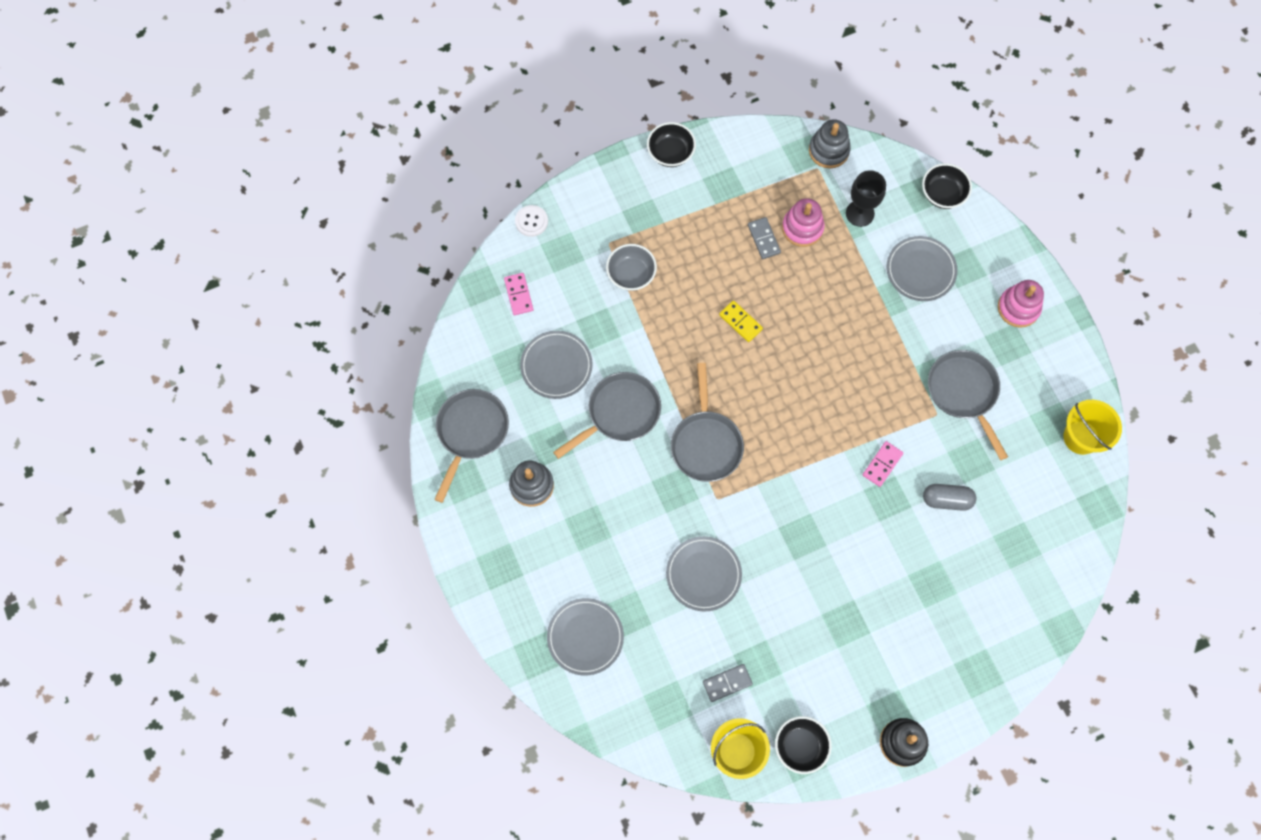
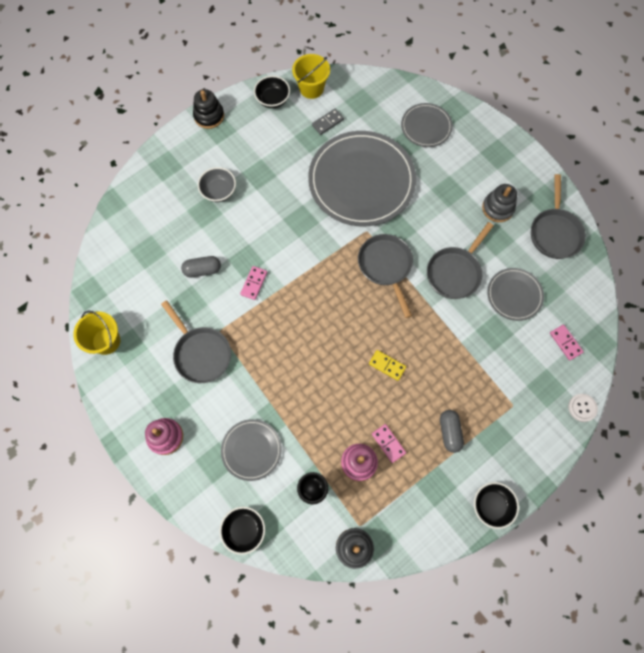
camera: 165 degrees right, 0 degrees up
grey bowl [606,244,657,291] -> grey bowl moved to [198,167,236,202]
grey plate [666,536,742,611] -> grey plate [308,131,416,226], size x2.03
grey domino [748,217,781,259] -> pink domino [372,424,406,463]
none -> grey capsule [440,410,464,453]

